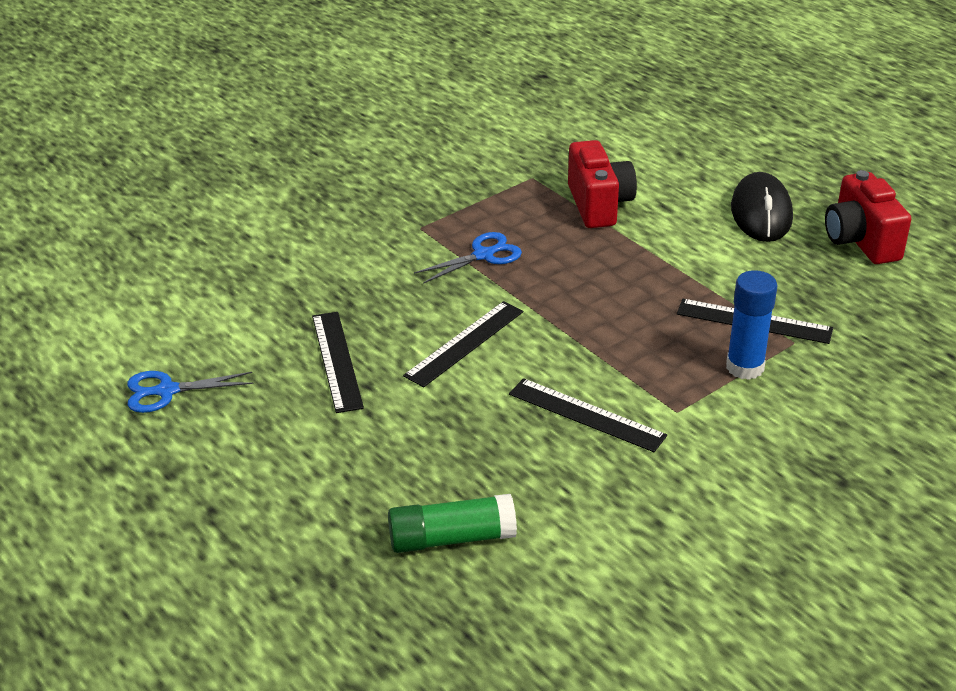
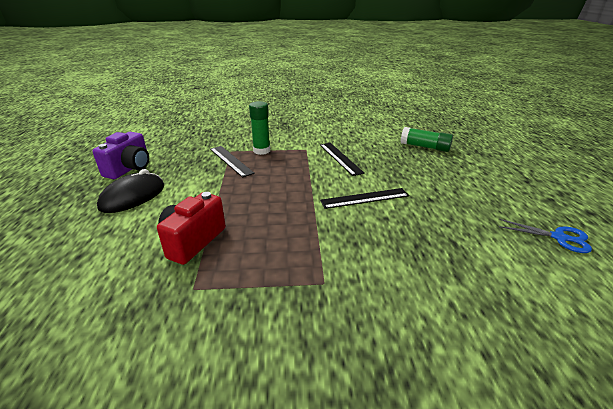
camera: 145 degrees left, 5 degrees down
black ruler [312,312,364,413] -> none
blue scissors [414,232,522,284] -> none
blue glue stick [726,270,777,380] -> green glue stick [249,101,270,155]
red camera [825,170,911,264] -> purple camera [92,132,149,179]

